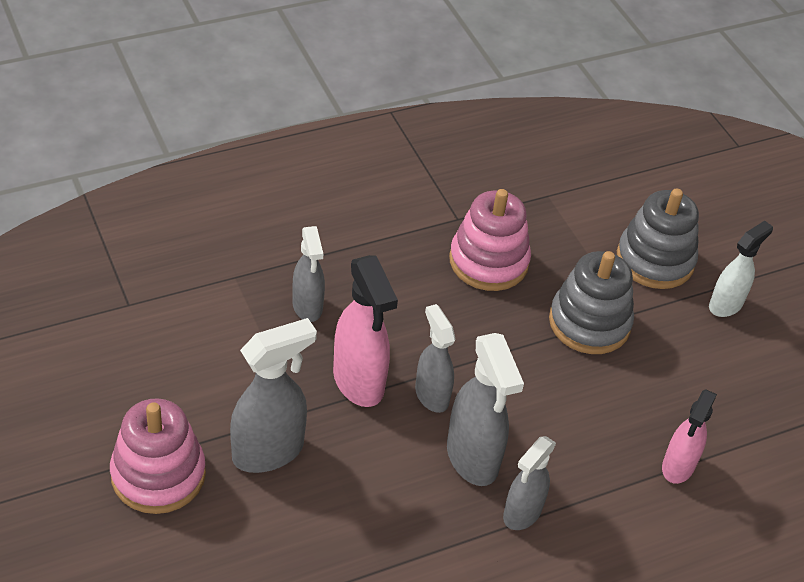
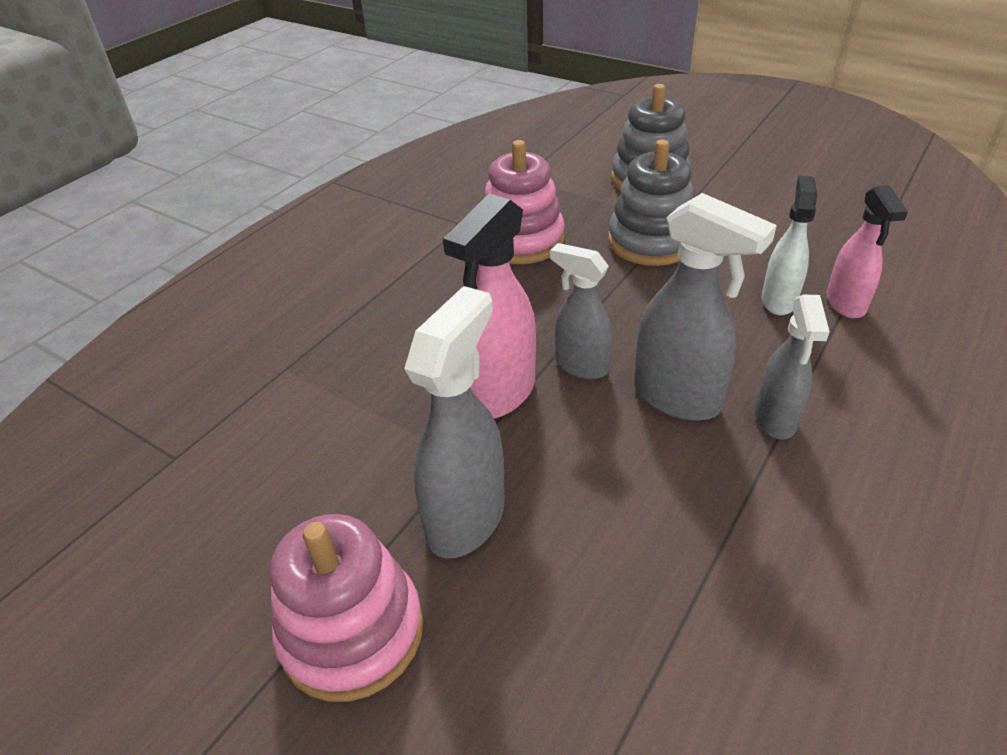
camera: 25 degrees left, 5 degrees down
grey spray bottle [292,226,325,322] -> none
pink spray bottle [333,255,398,407] -> pink spray bottle turned 90 degrees clockwise [443,194,536,418]
white spray bottle [709,221,773,317] -> white spray bottle moved to [761,176,817,315]

